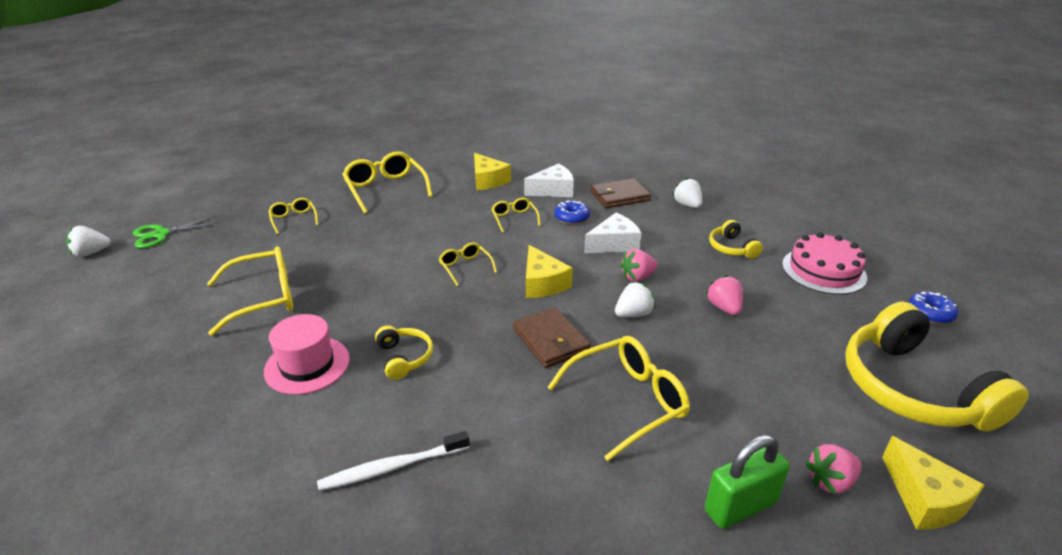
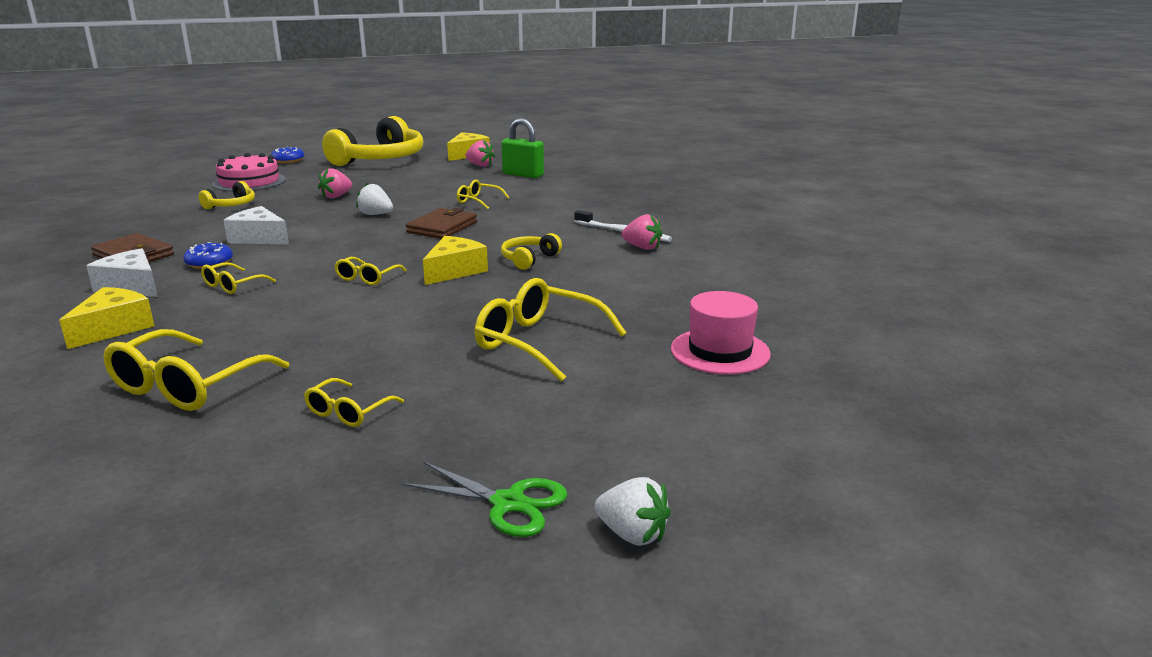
camera: 125 degrees left, 10 degrees down
pink hat [264,314,350,395] -> pink hat moved to [671,291,771,375]
yellow cheese [526,245,573,298] -> yellow cheese moved to [423,236,488,285]
yellow glasses [547,336,690,461] -> yellow glasses [457,180,509,209], size x0.53
pink strawberry [620,249,657,282] -> pink strawberry moved to [622,214,662,250]
white strawberry [672,178,702,208] -> none

